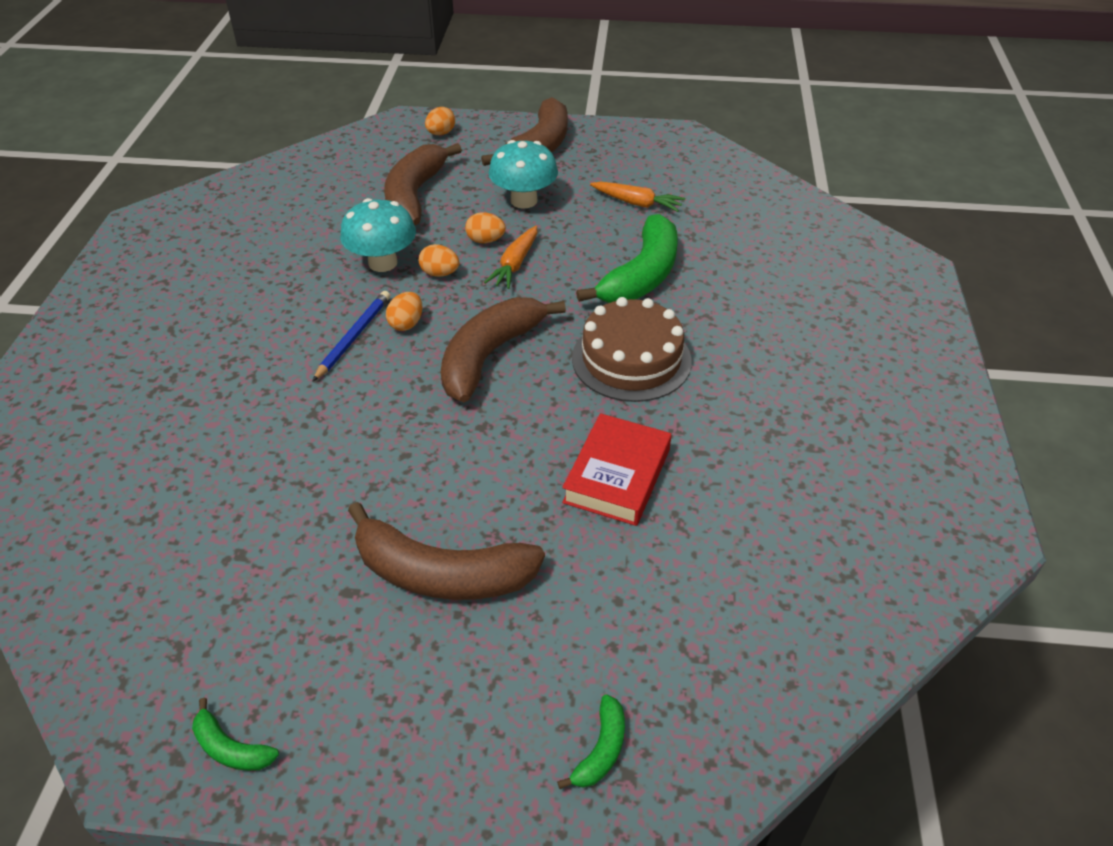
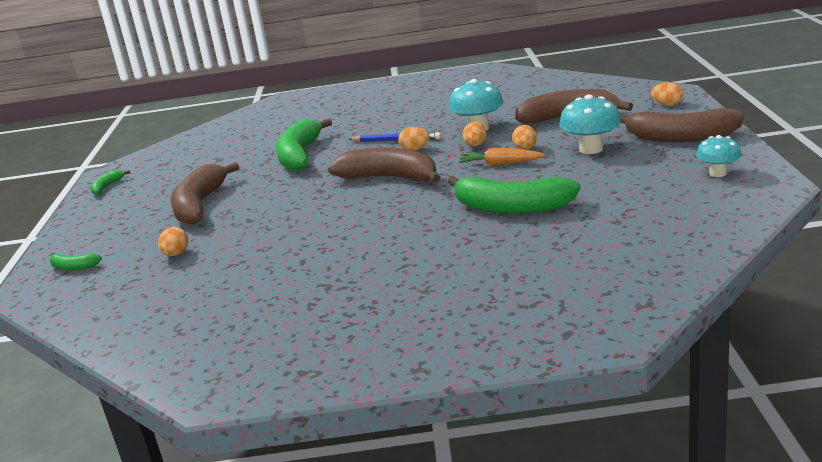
camera: 85 degrees right, 20 degrees down
red book [562,413,672,526] -> none
brown cake [572,297,692,402] -> none
orange carrot [590,182,685,212] -> none
none -> orange egg [158,227,188,256]
none -> green banana [276,118,332,171]
none -> turquoise mushroom [696,135,741,177]

